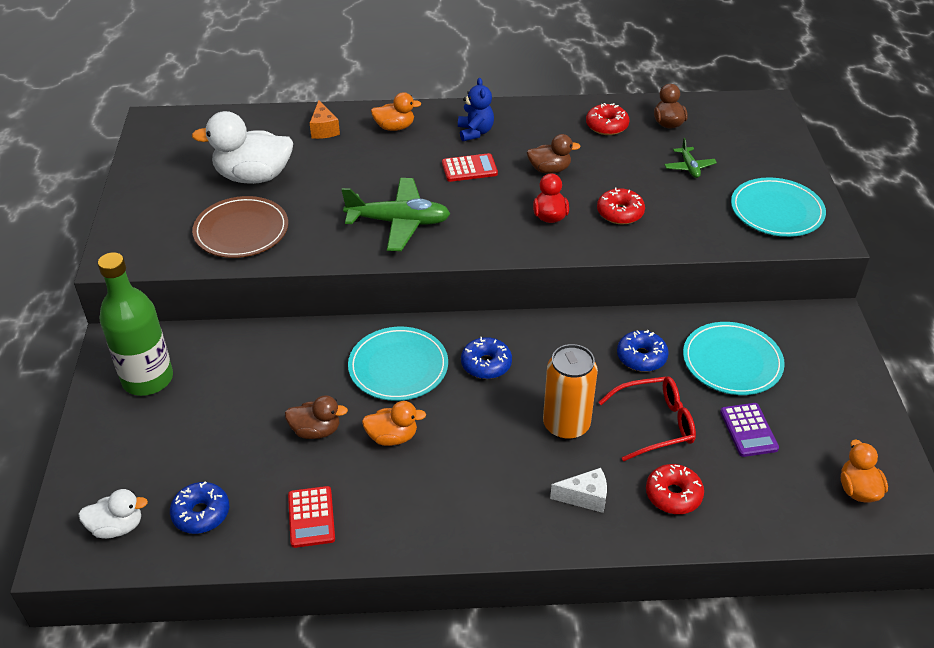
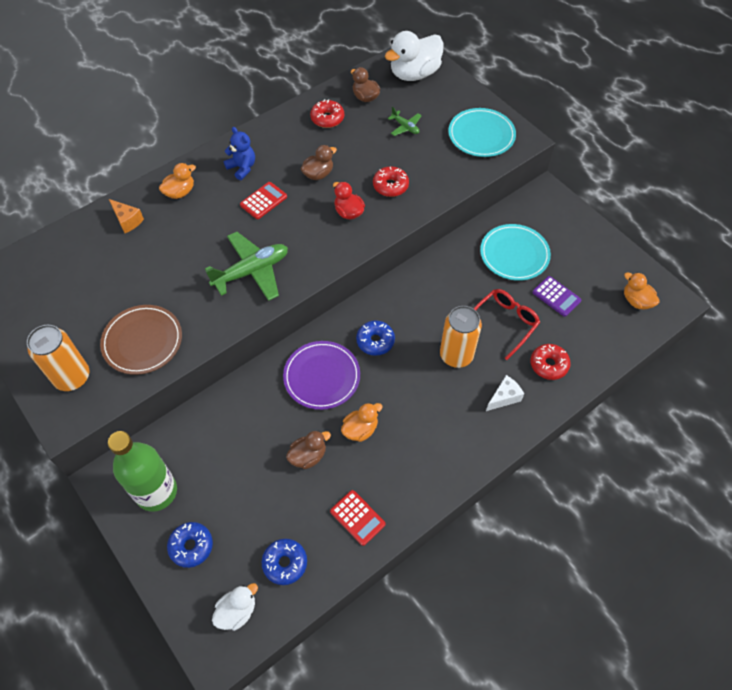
camera: 35 degrees left, 15 degrees up
white duck [192,111,293,184] -> white duck moved to [385,31,444,81]
turquoise plate [348,327,448,401] -> purple plate [283,341,360,410]
blue donut [617,330,669,372] -> blue donut moved to [167,522,213,568]
none -> orange can [27,325,89,391]

